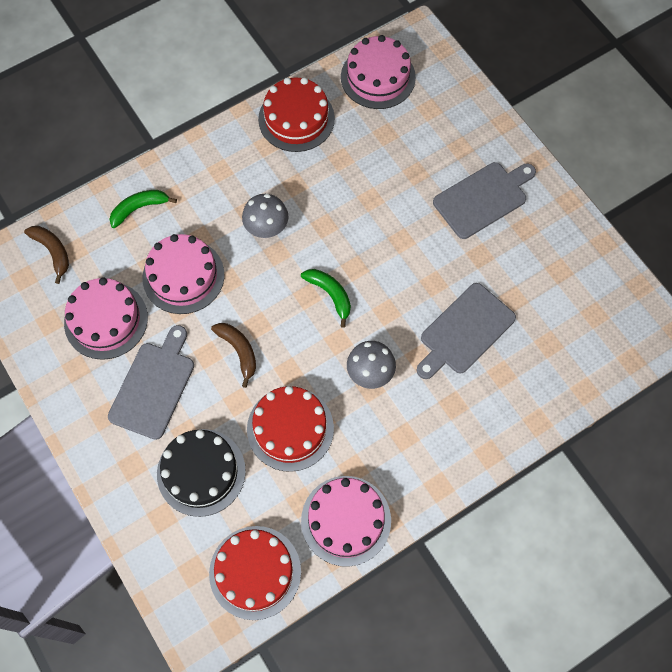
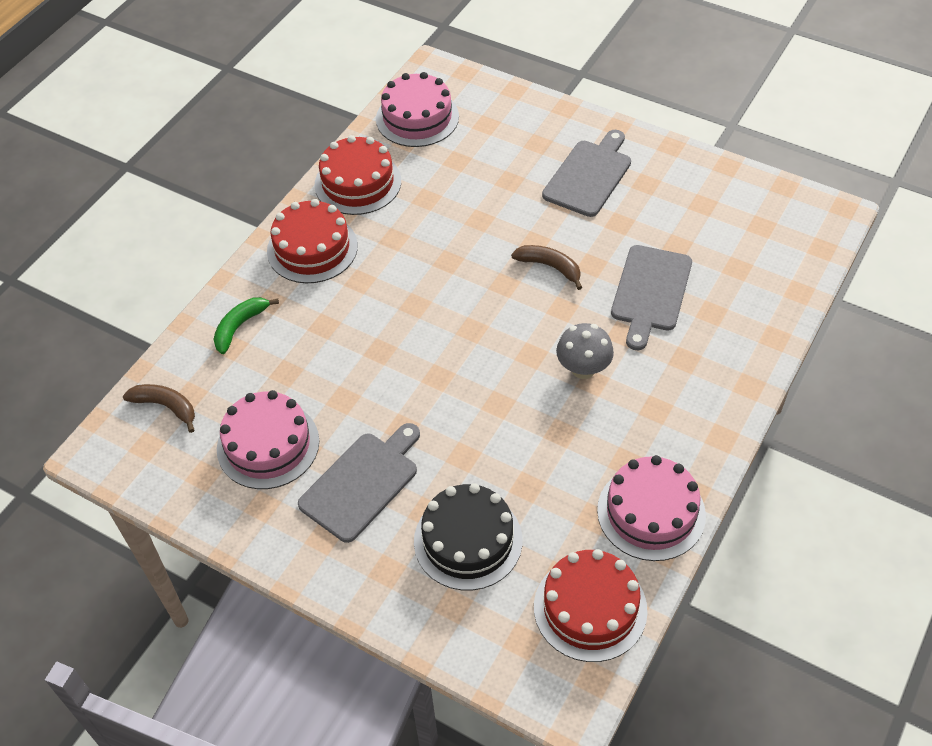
camera: 25 degrees left, 15 degrees down
grey cutting board [108,325,194,440] -> grey cutting board turned 45 degrees clockwise [298,423,420,543]
pink cake [142,234,224,314] -> none
brown banana [211,323,256,388] -> brown banana moved to [511,245,582,290]
grey mushroom [242,194,288,238] -> none
red cake [247,386,334,472] -> red cake moved to [267,199,358,283]
green banana [301,269,351,328] -> none

